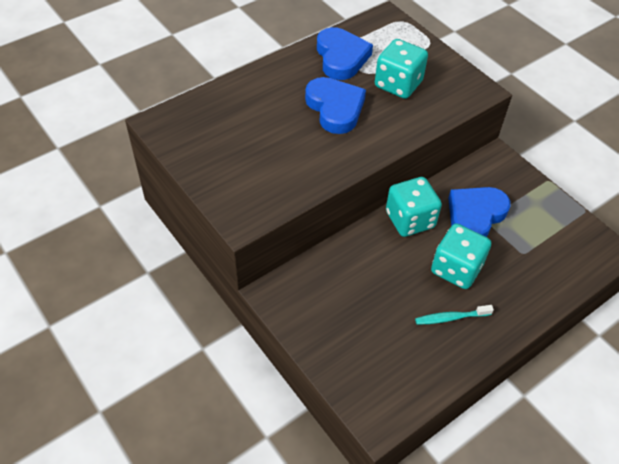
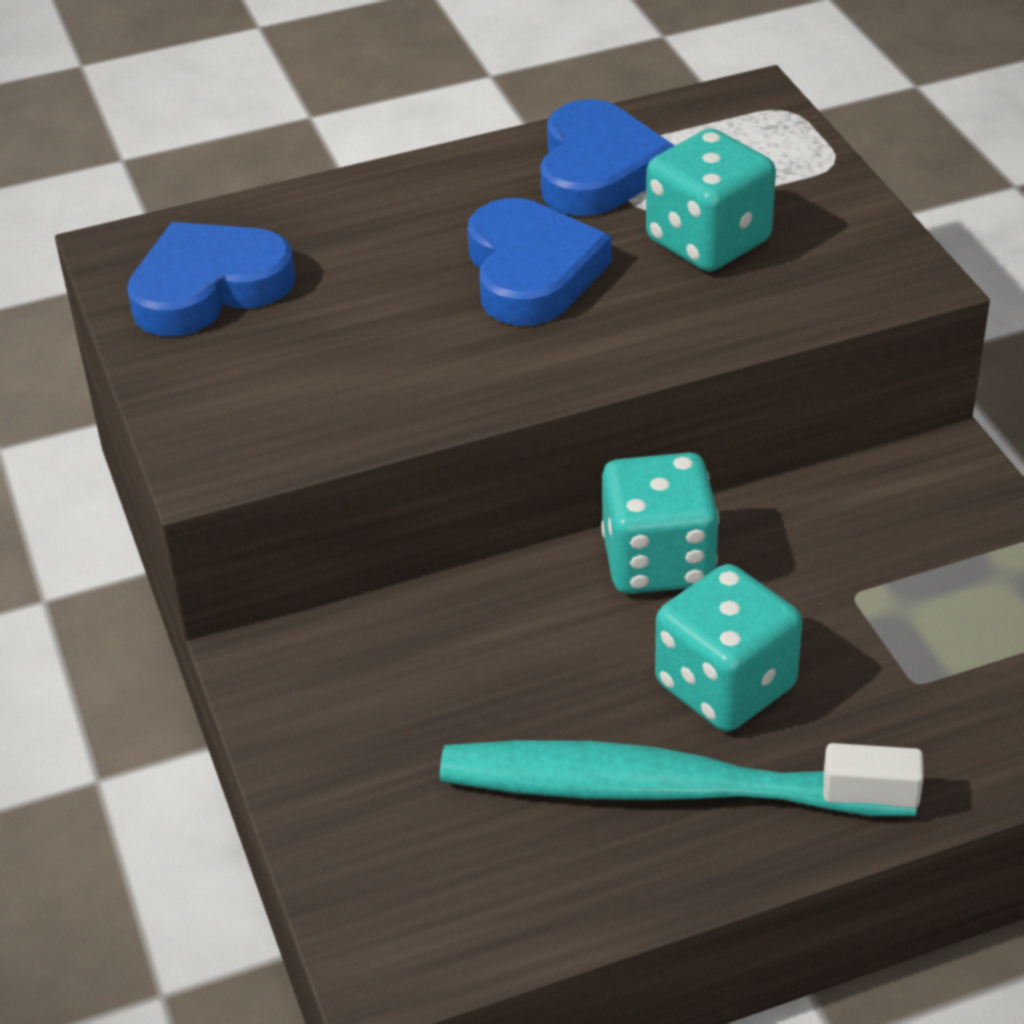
camera: 20 degrees right, 10 degrees down
turquoise toothbrush [415,305,494,325] -> turquoise toothbrush [440,740,924,817], size x2.38
blue heart [448,187,511,237] -> blue heart moved to [127,222,295,336]

